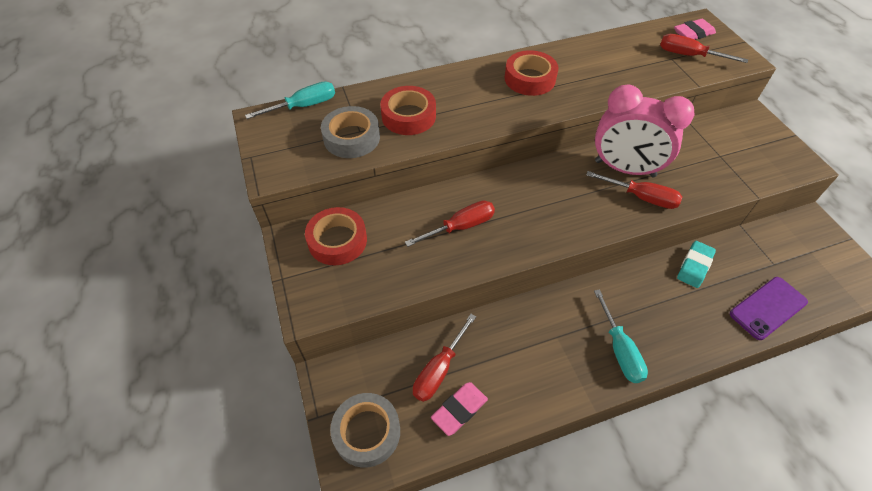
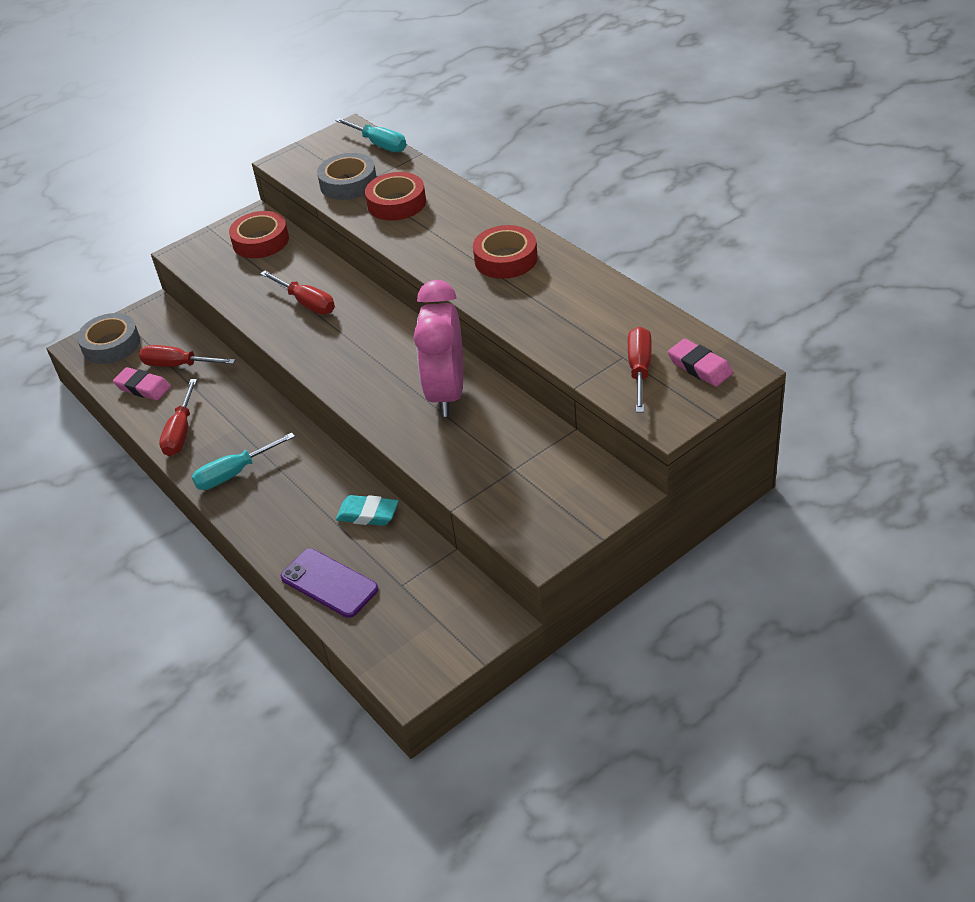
camera: 75 degrees right, 10 degrees down
red screwdriver [586,171,682,209] -> red screwdriver moved to [159,379,197,456]

